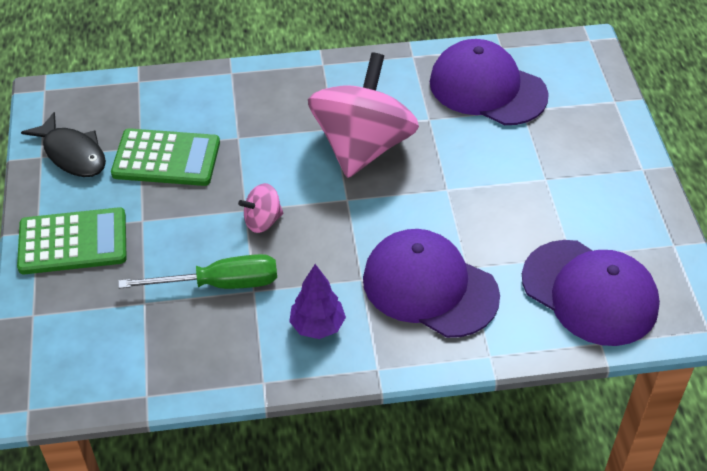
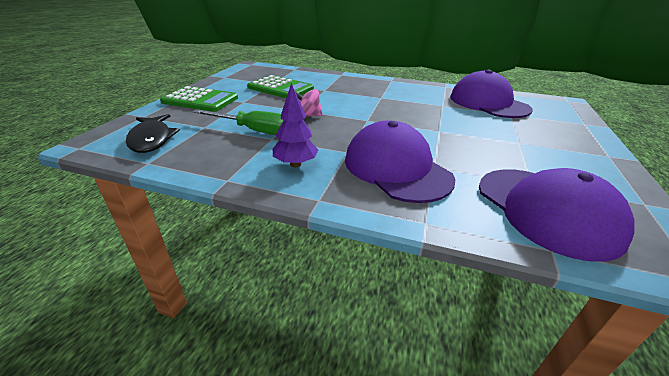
camera: 25 degrees right, 15 degrees down
black fish [21,112,106,177] -> black fish moved to [126,114,180,153]
pink spinning top [308,52,419,178] -> none

